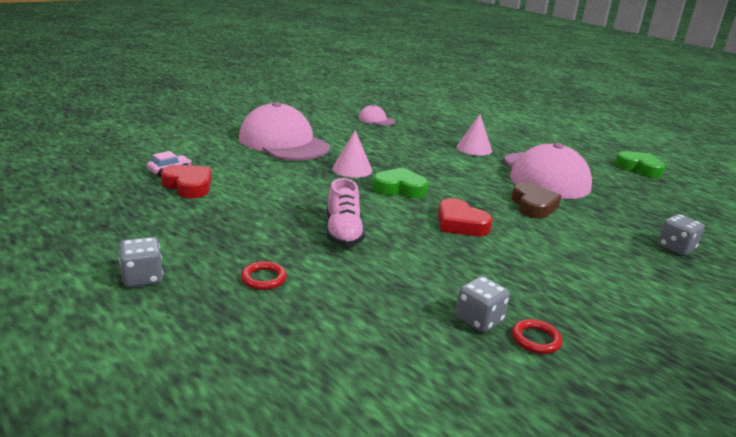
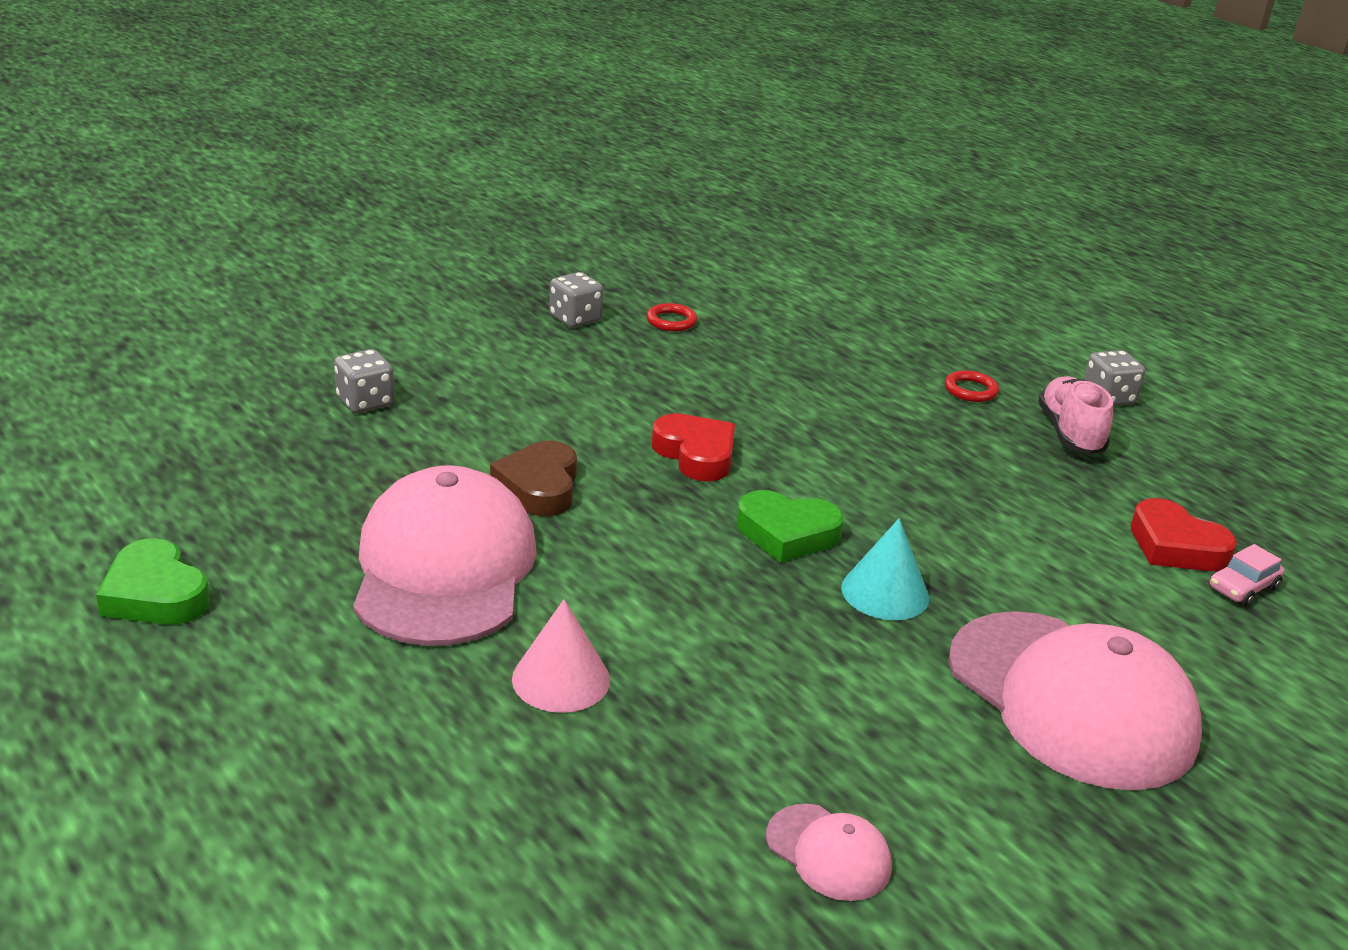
camera: 175 degrees left, 5 degrees up
pink shoe [327,178,365,246] -> pink shoe moved to [1038,376,1113,455]
pink cone [332,130,372,178] -> turquoise cone [841,518,929,620]
grey dice [456,276,510,332] -> grey dice moved to [549,272,603,328]

